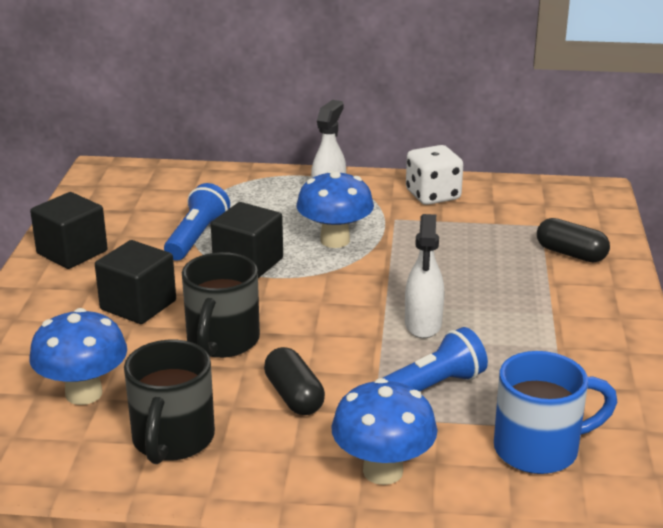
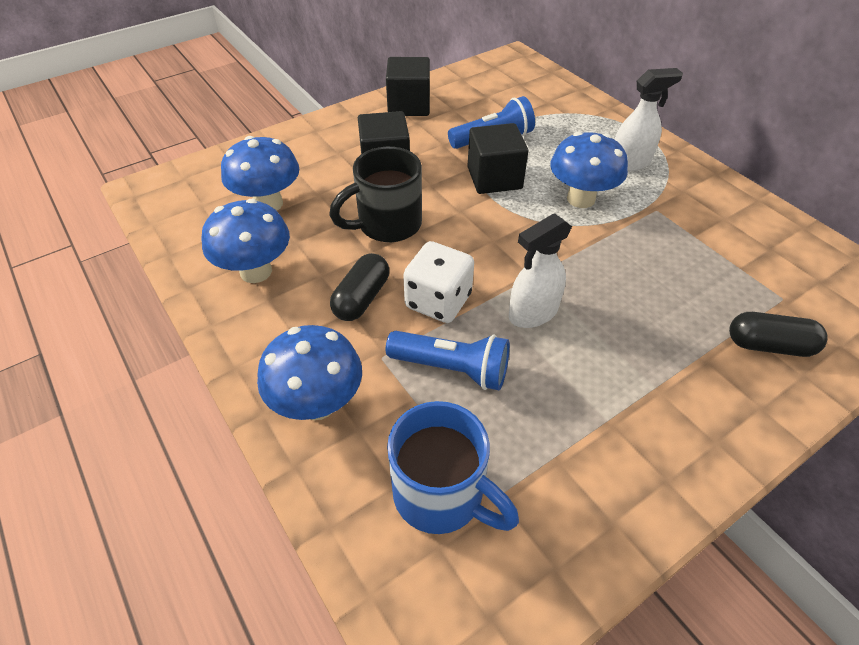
camera: 50 degrees right, 20 degrees up
black mug [124,340,215,464] -> blue mushroom [201,199,290,283]
white dice [406,145,463,205] -> white dice moved to [403,241,474,323]
black capsule [537,218,610,262] -> black capsule turned 75 degrees counterclockwise [729,312,827,357]

